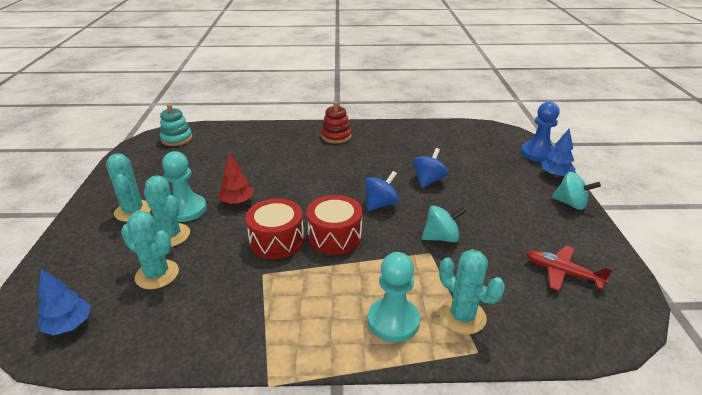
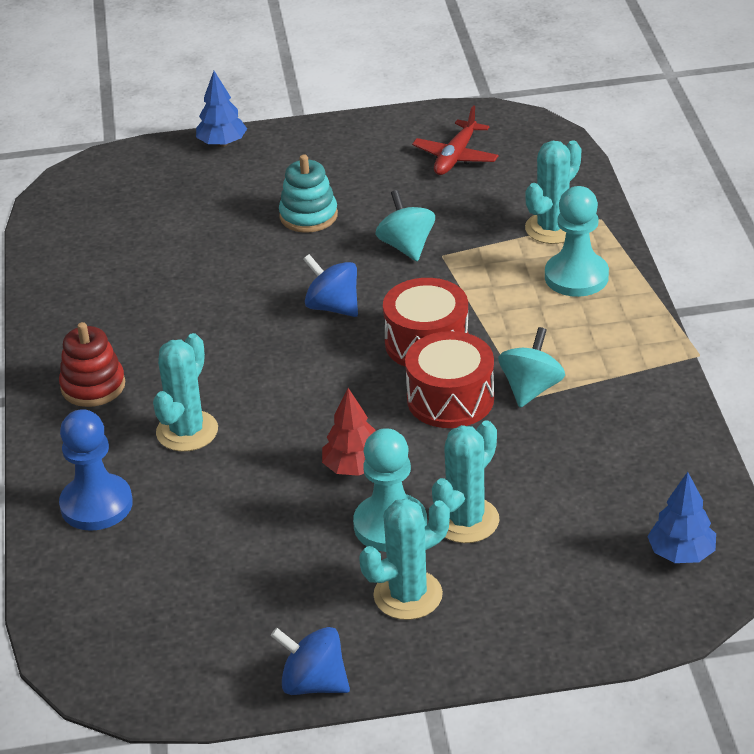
camera: 95 degrees left, 5 degrees up
turquoise cactus [121,211,179,289] -> turquoise cactus moved to [153,333,218,452]
turquoise stacking toy [160,104,193,146] -> turquoise stacking toy moved to [279,155,338,233]
blue spinning top [413,148,448,188] -> blue spinning top moved to [271,627,350,695]
blue pawn [521,102,560,162] -> blue pawn moved to [59,409,133,531]
turquoise spinning top [552,172,601,210] -> turquoise spinning top moved to [498,327,565,408]

